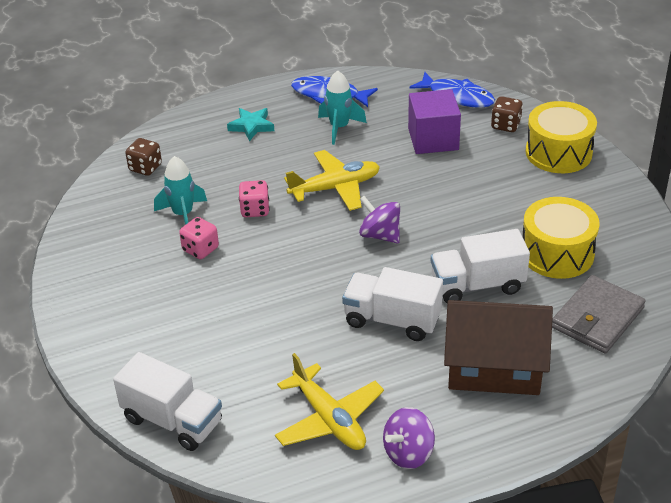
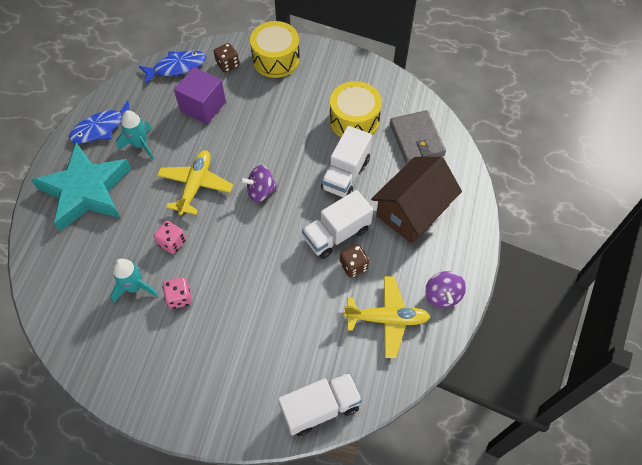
camera: 55 degrees left, 20 degrees up
brown dice [125,138,162,176] -> brown dice moved to [340,244,369,278]
turquoise star [227,108,274,141] -> turquoise star [31,143,131,232], size x2.41

